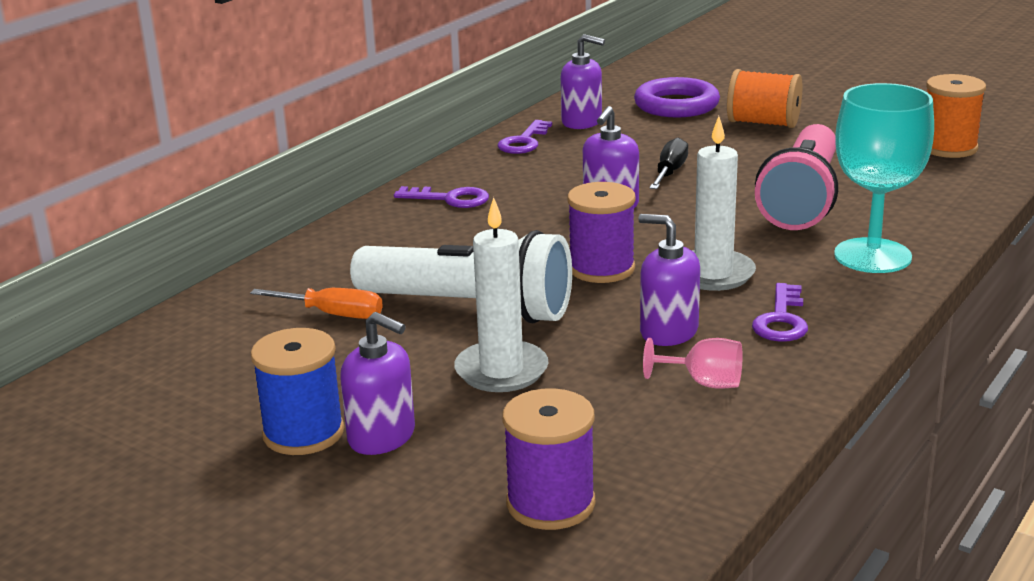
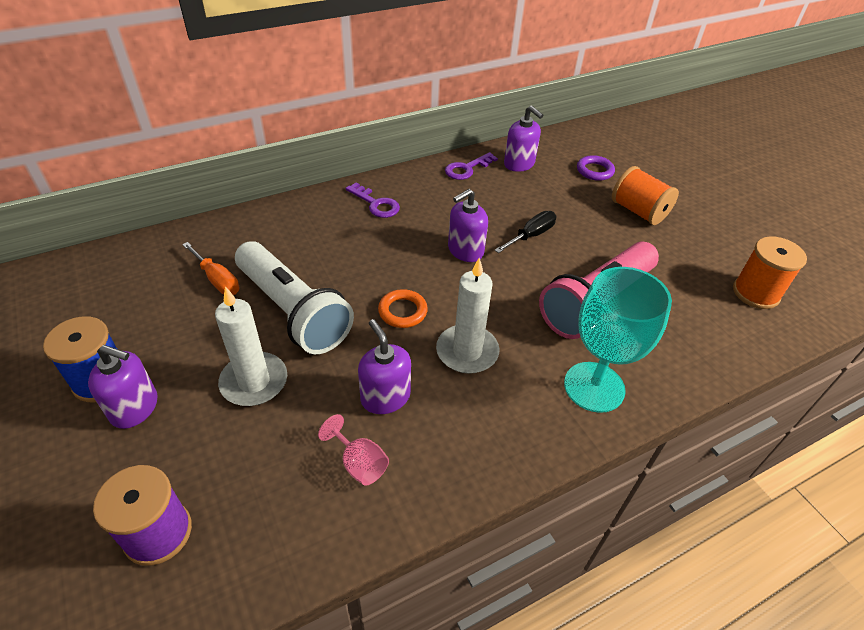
camera: 25 degrees right, 20 degrees up
purple soap dispenser [340,312,415,455] -> purple soap dispenser turned 45 degrees counterclockwise [88,345,158,429]
purple spool [567,182,636,283] -> orange ring [378,289,428,328]
purple ring [634,77,720,117] -> purple ring [577,155,615,181], size x0.61
purple key [752,283,808,342] -> none

